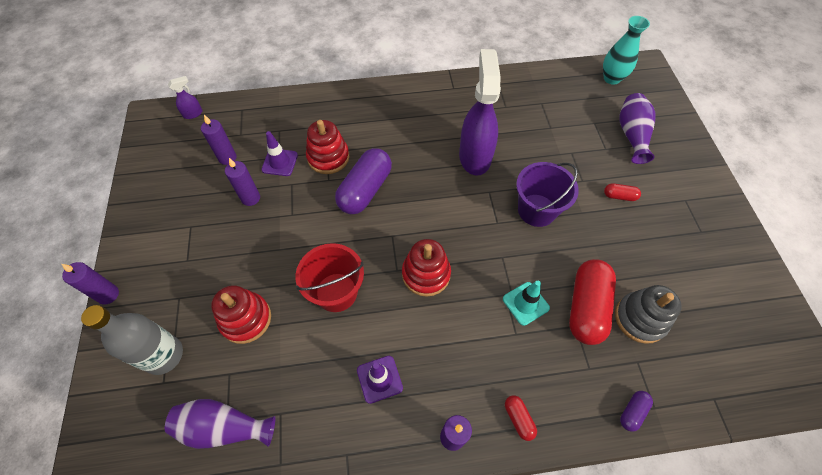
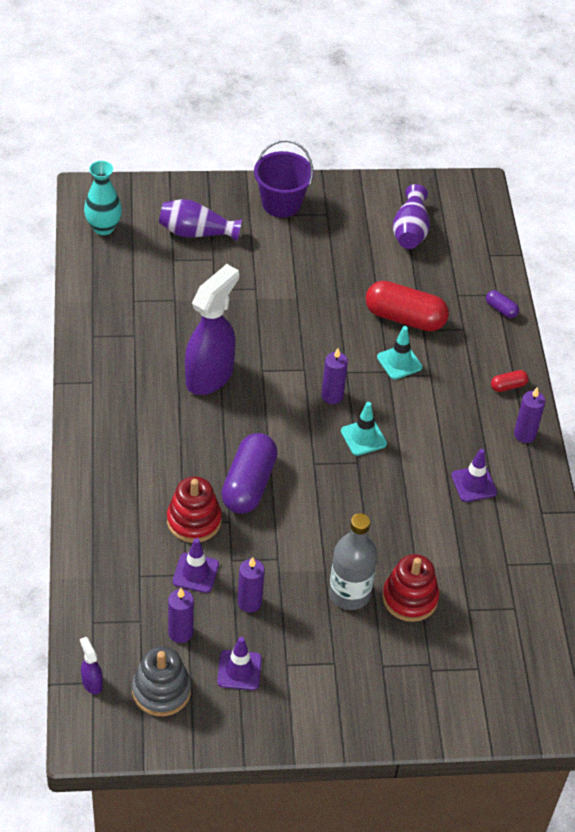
camera: 90 degrees left, 10 degrees down
purple candle [62,262,119,304] -> purple candle moved to [321,348,348,404]
grey bottle [81,305,183,375] -> grey bottle moved to [329,513,378,610]
purple vase [165,399,275,449] -> purple vase moved to [393,184,430,249]
red bucket [296,243,364,312] -> none
purple capsule [335,148,392,214] -> purple capsule turned 75 degrees clockwise [221,433,278,514]
red stacking toy [402,239,451,297] -> turquoise traffic cone [341,402,387,456]
purple spray bottle [459,49,501,176] -> purple spray bottle turned 120 degrees clockwise [185,264,239,395]
purple bucket [516,162,579,227] -> purple bucket moved to [254,140,314,217]
red capsule [604,183,641,201] -> none
grey stacking toy [615,285,682,344] -> grey stacking toy moved to [132,646,191,716]
none -> purple traffic cone [217,637,262,690]

